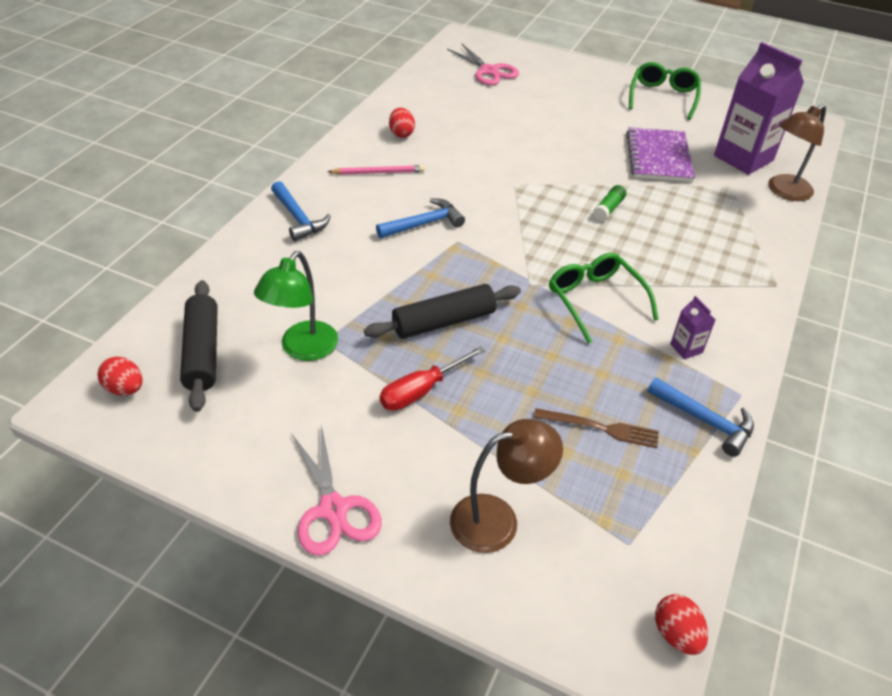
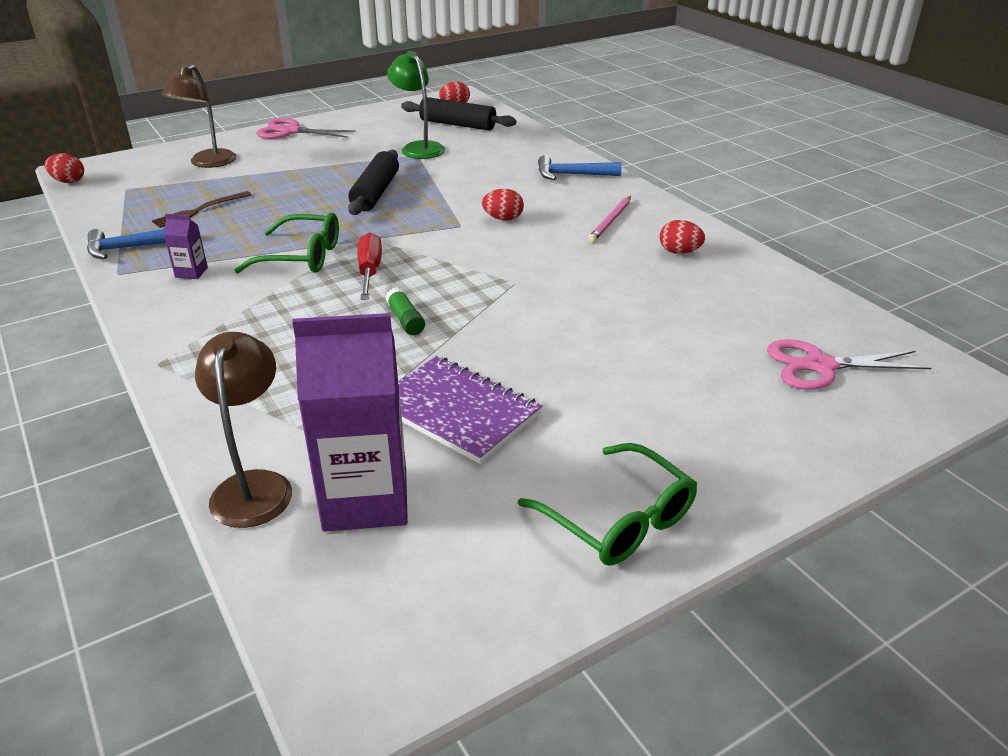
camera: 125 degrees right, 10 degrees down
blue hammer [376,198,465,238] -> red egg [482,189,524,221]
red screwdriver [380,346,485,411] -> red screwdriver moved to [357,232,382,300]

